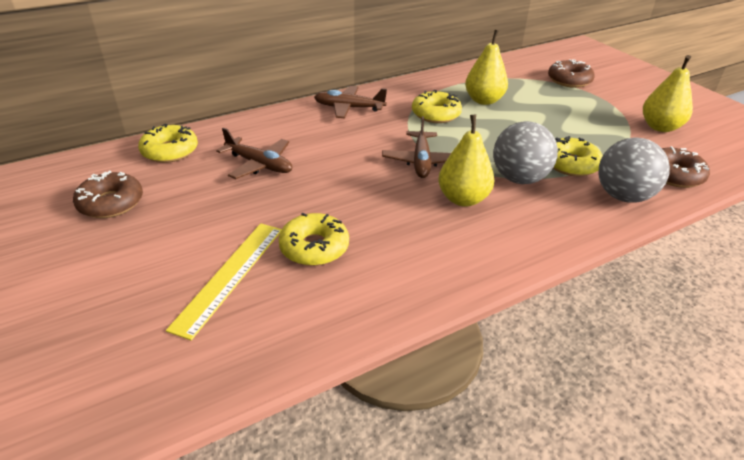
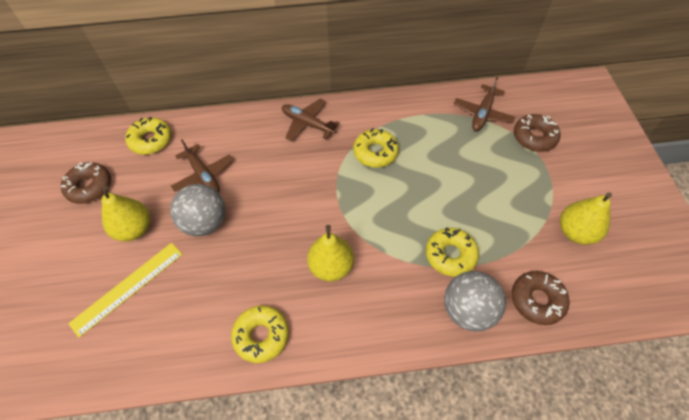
camera: 25 degrees right, 20 degrees up
yellow donut [278,213,349,266] -> yellow donut moved to [231,305,289,363]
brown plane [382,116,451,178] -> brown plane moved to [454,77,515,131]
yellow pear [465,30,508,105] -> yellow pear moved to [101,186,150,241]
grey ball [493,121,558,184] -> grey ball moved to [170,184,225,237]

